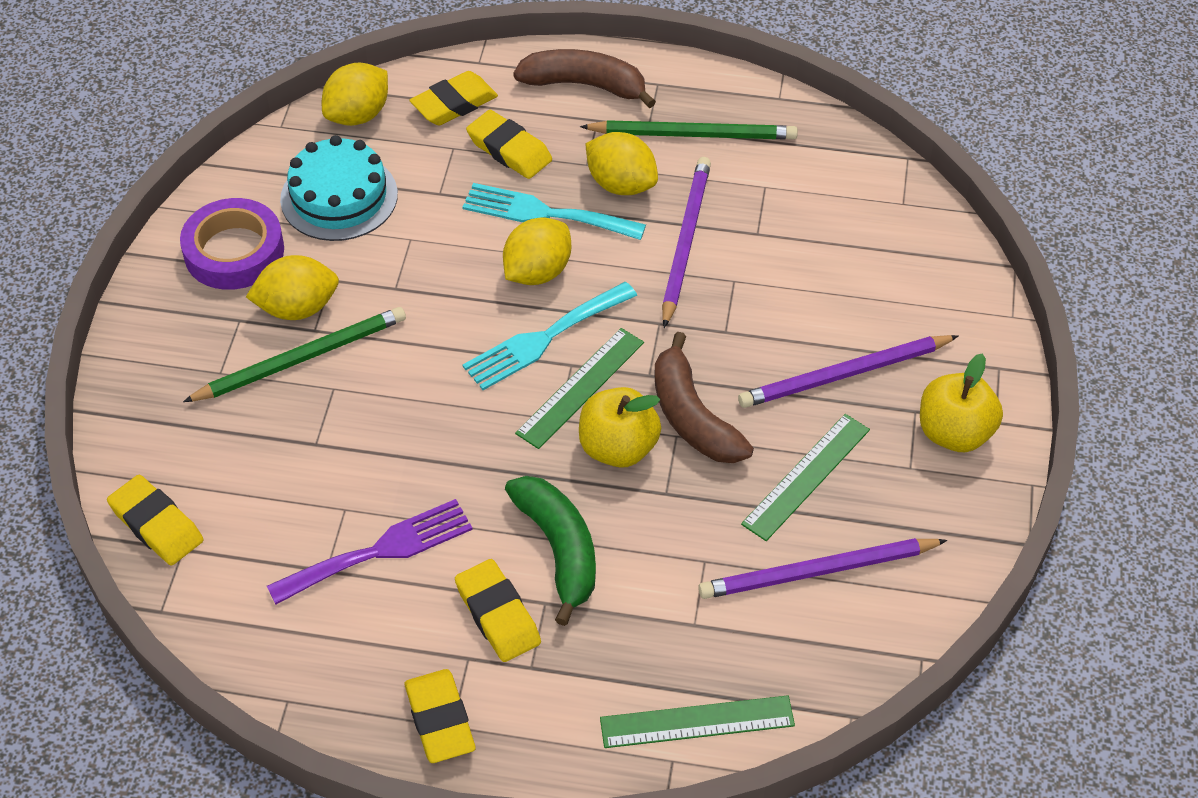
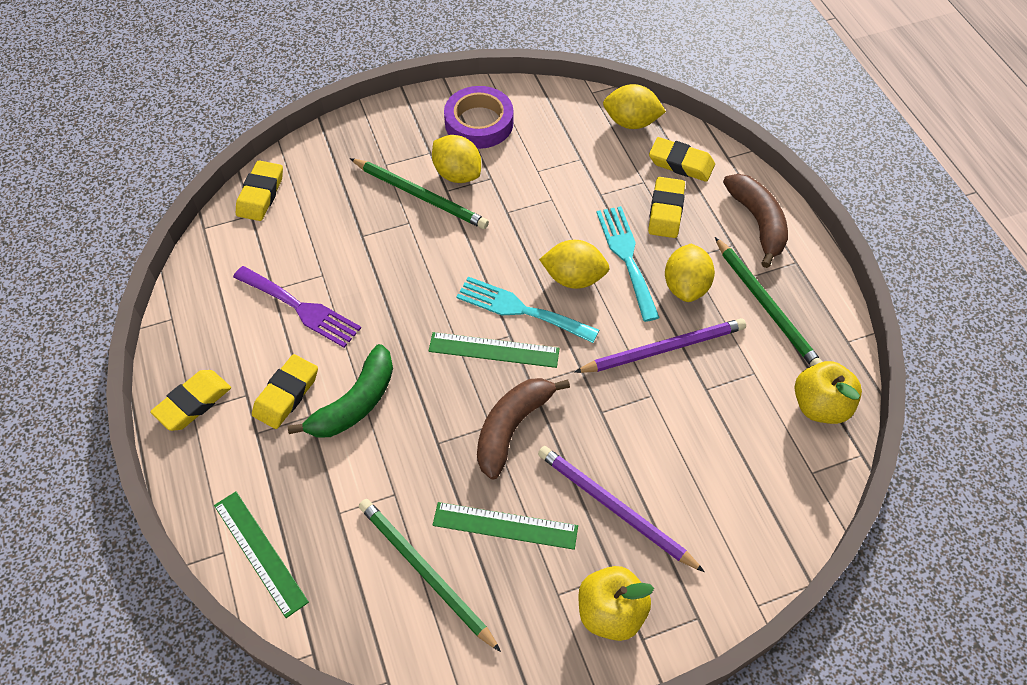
camera: 60 degrees right, 5 degrees up
turquoise cake [280,135,398,241] -> none
yellow apple [579,387,661,468] -> yellow apple moved to [795,361,862,424]
purple pencil [698,538,947,599] -> green pencil [359,499,501,652]

